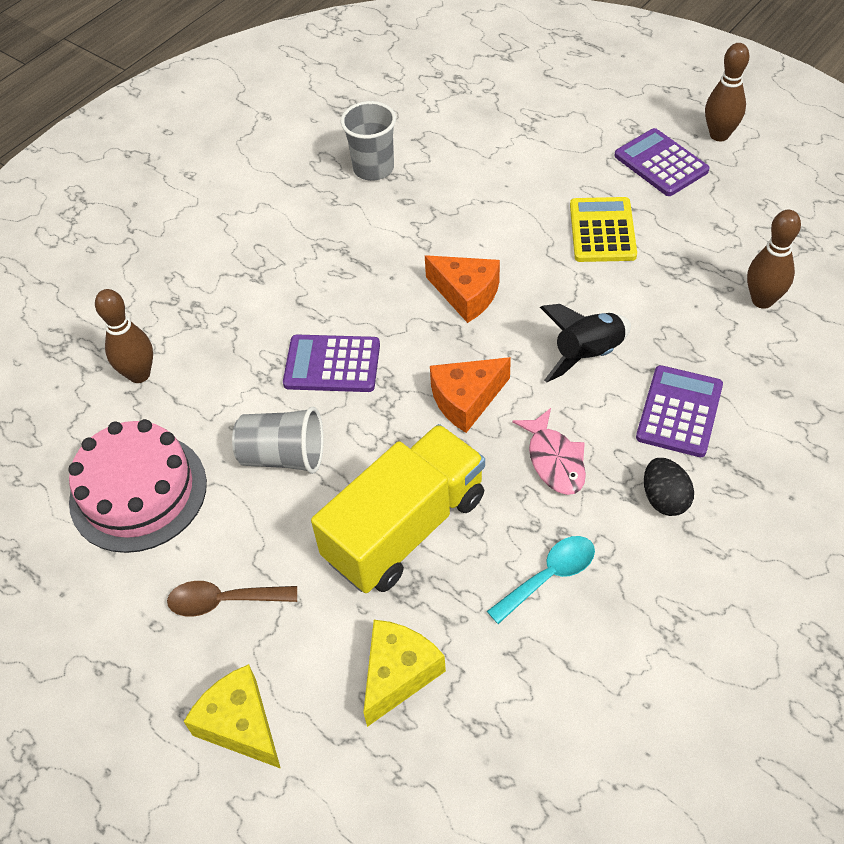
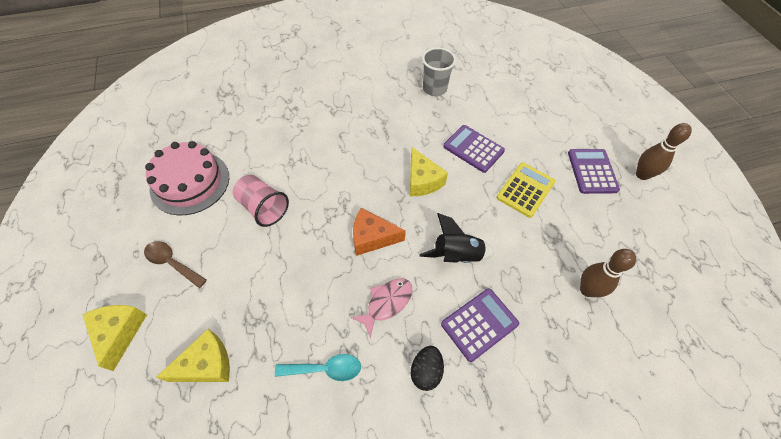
camera: 30 degrees right, 5 degrees up
brown bowling pin [95,289,153,383] -> none
grey cup [232,407,324,474] -> pink cup [233,175,289,227]
purple calculator [283,335,380,392] -> purple calculator moved to [443,125,505,173]
yellow truck [311,424,485,593] -> none
orange cheese [425,255,500,323] -> yellow cheese [410,147,448,196]
pink fish [512,408,586,495] -> pink fish turned 150 degrees counterclockwise [351,278,413,339]

